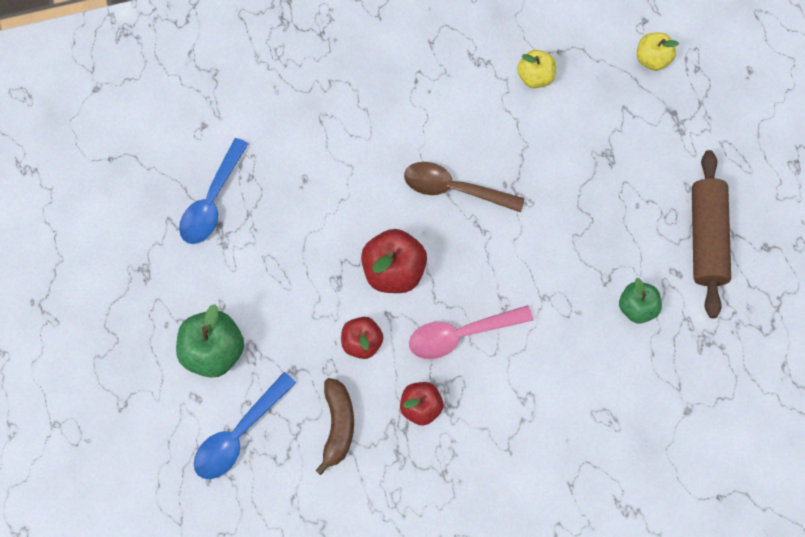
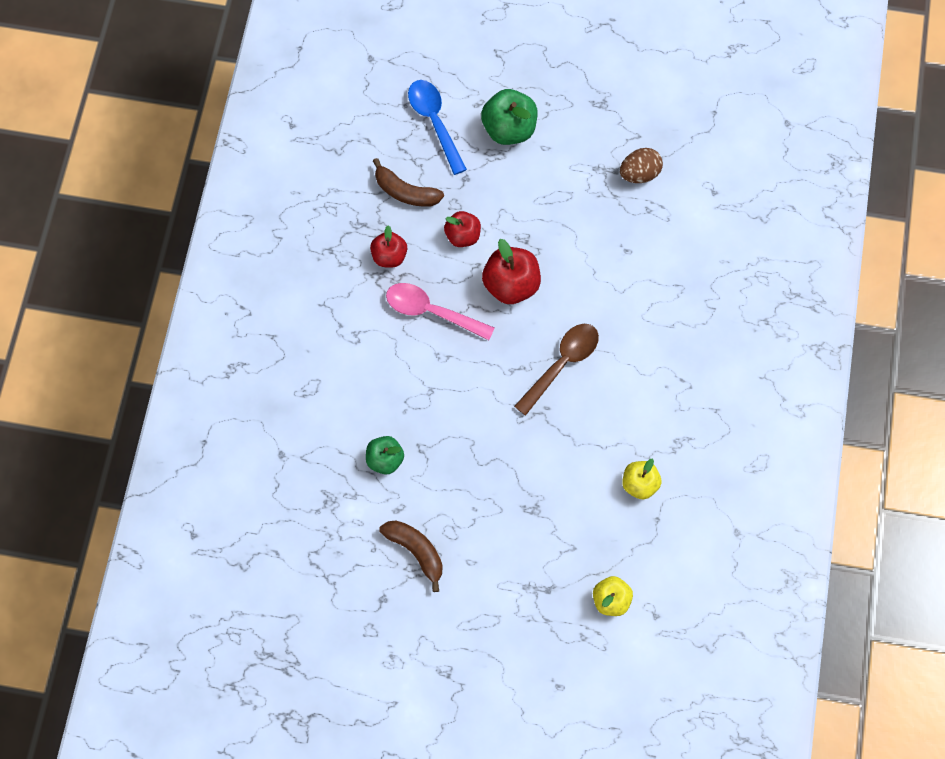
camera: 115 degrees right, 0 degrees up
blue spoon [179,138,249,244] -> brown egg [620,148,663,183]
pink spoon [409,305,533,359] -> pink spoon turned 75 degrees counterclockwise [386,283,495,340]
brown rolling pin [692,150,731,318] -> brown banana [379,521,443,592]

